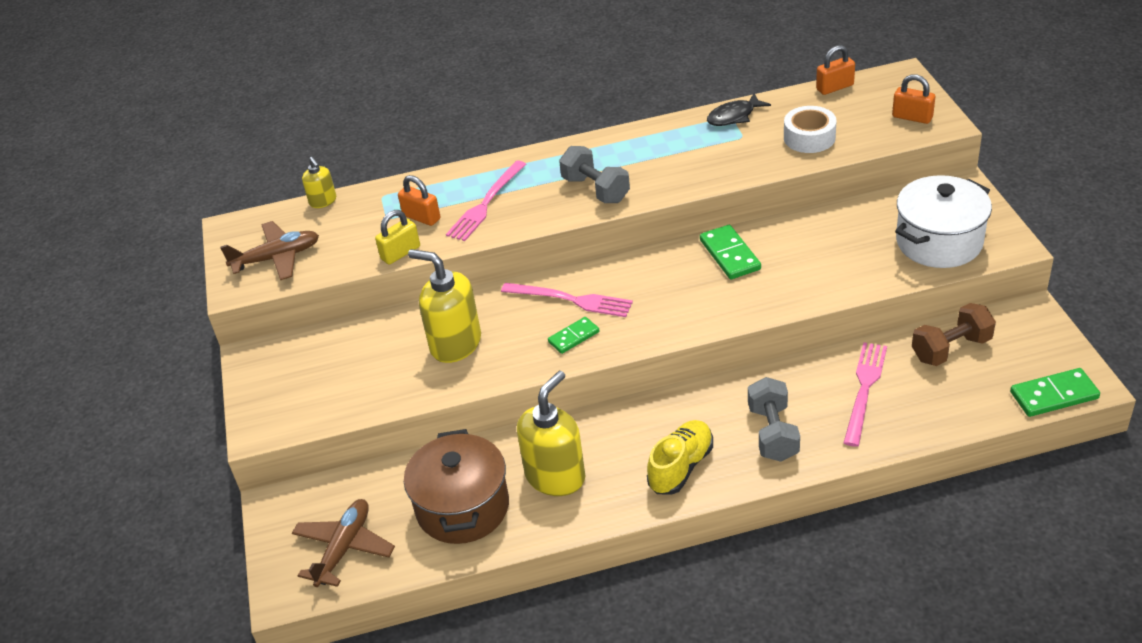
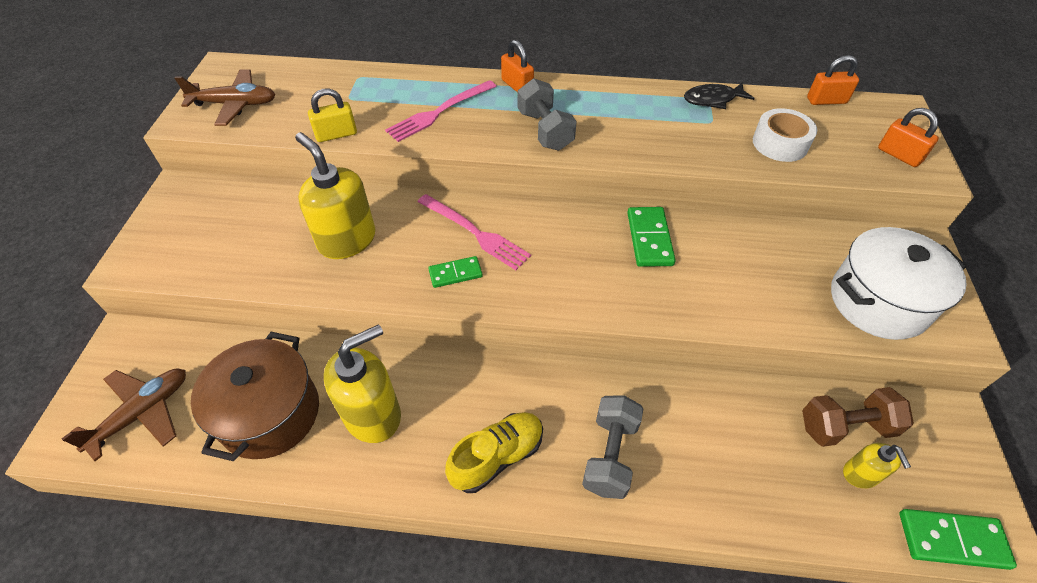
camera: 15 degrees right, 10 degrees up
yellow soap dispenser [302,157,336,208] -> yellow soap dispenser moved to [843,443,911,488]
orange padlock [398,175,440,226] -> orange padlock moved to [501,40,534,93]
pink fork [844,342,887,447] -> none

